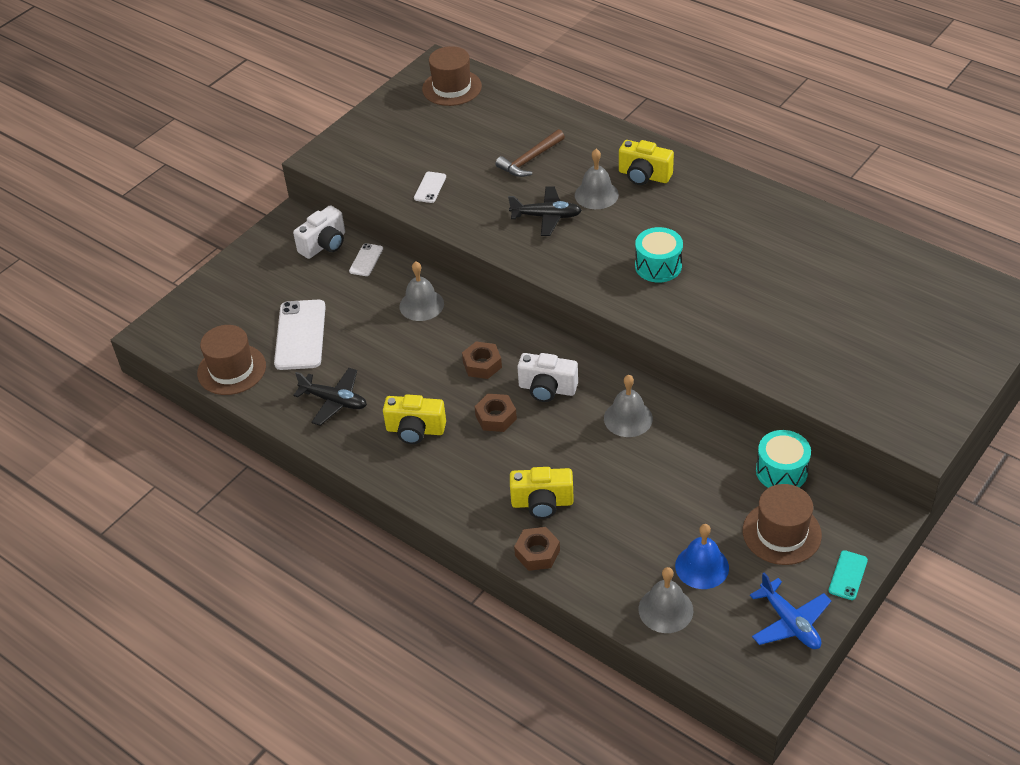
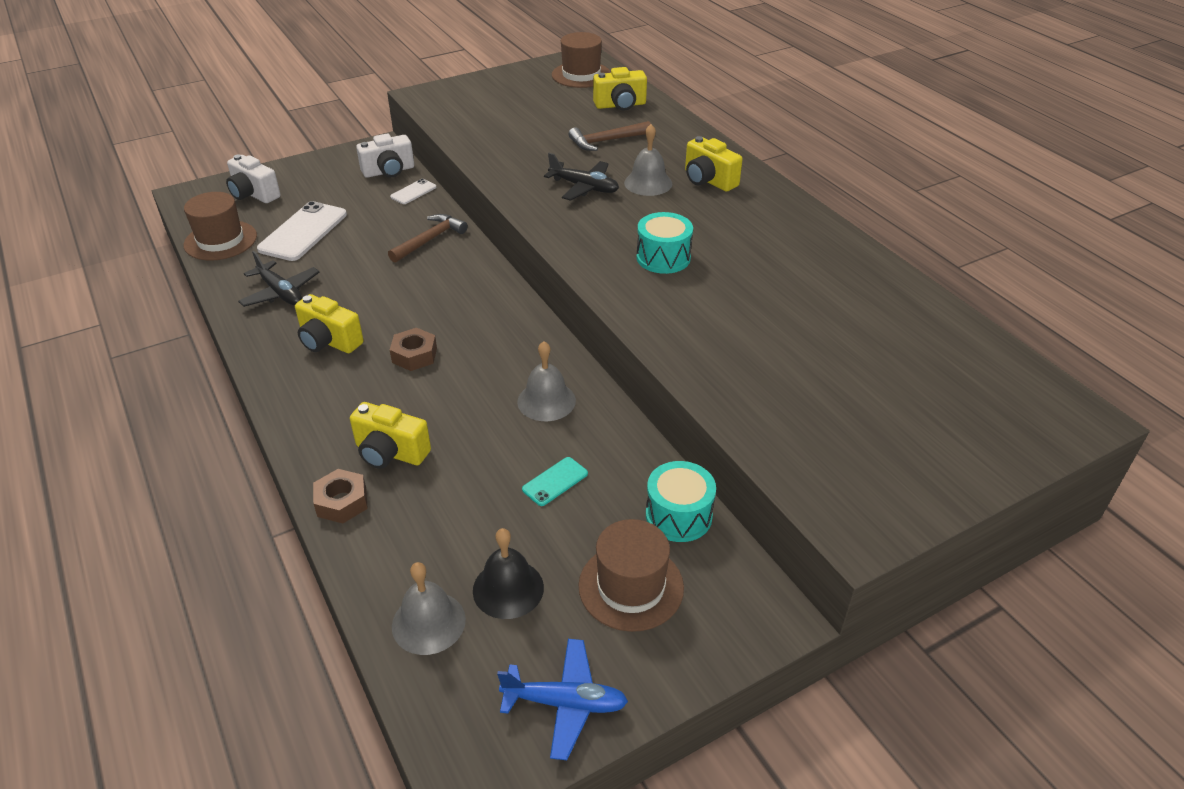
camera: 20 degrees right, 5 degrees down
grey bell [399,261,444,321] -> brown hammer [388,214,468,262]
white phone [414,172,446,203] -> none
brown nut [462,341,502,379] -> none
white camera [517,353,578,402] -> white camera moved to [226,155,281,203]
blue bell [675,524,729,589] -> black bell [473,528,544,619]
blue plane [750,573,831,649] -> blue plane turned 75 degrees counterclockwise [497,639,628,760]
turquoise phone [829,550,868,600] -> turquoise phone moved to [522,457,588,506]
none -> yellow camera [593,67,647,110]

